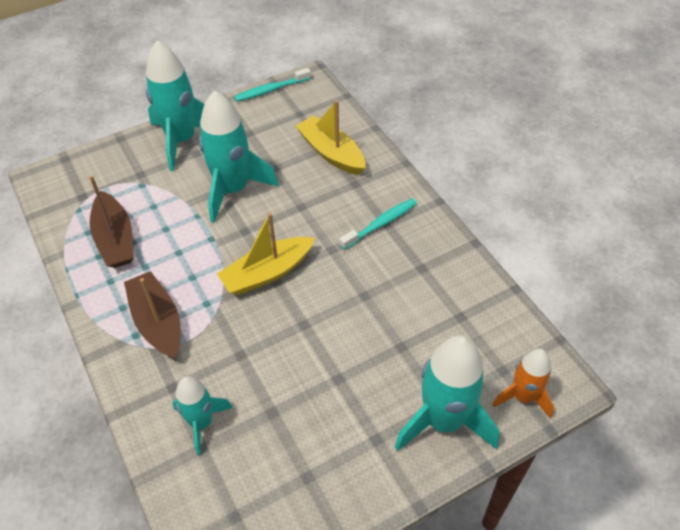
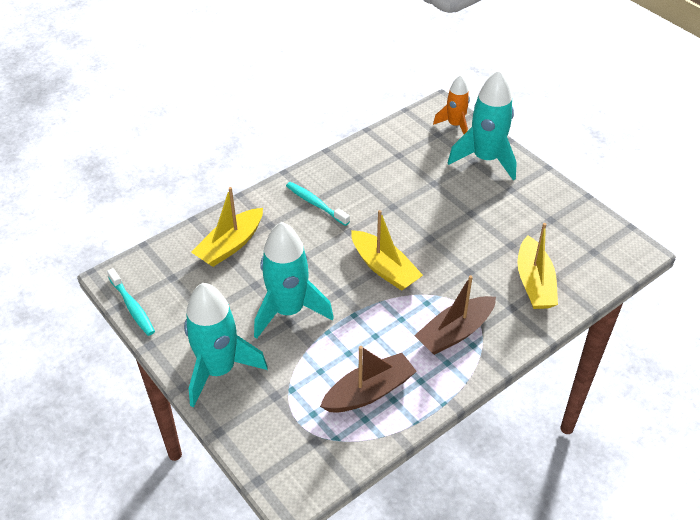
camera: 100 degrees left, 5 degrees down
turquoise rocket [173,376,233,455] -> yellow boat [517,223,558,309]

